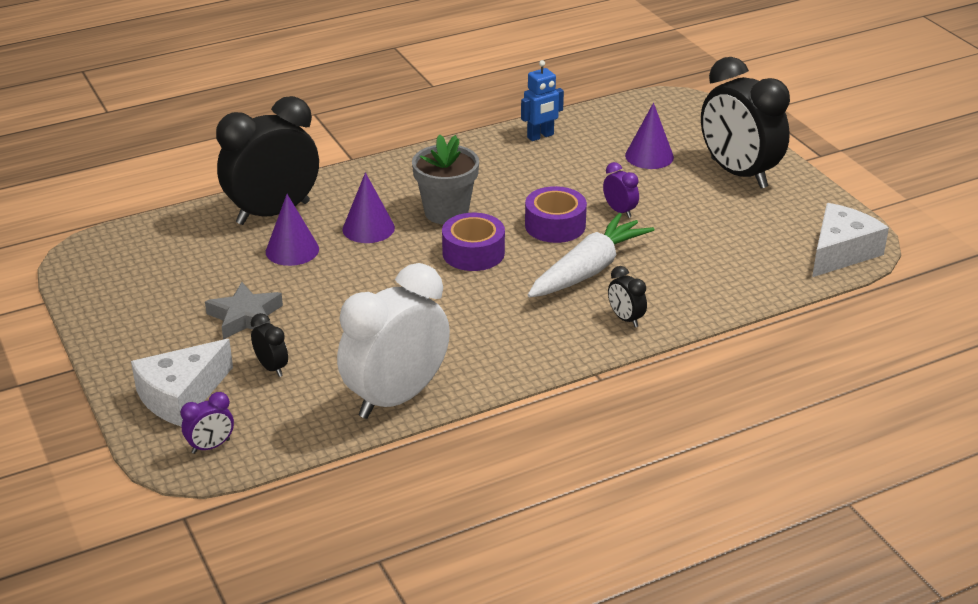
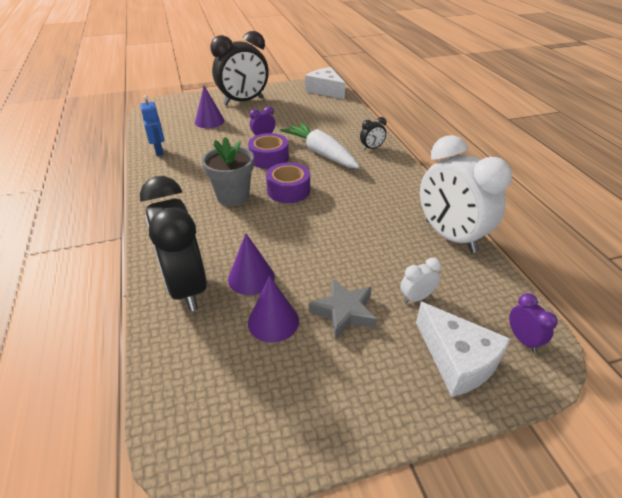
camera: 80 degrees left, 5 degrees up
black clock [251,313,288,377] -> white clock [400,258,441,303]
purple cone [343,172,395,243] -> purple cone moved to [248,276,299,343]

